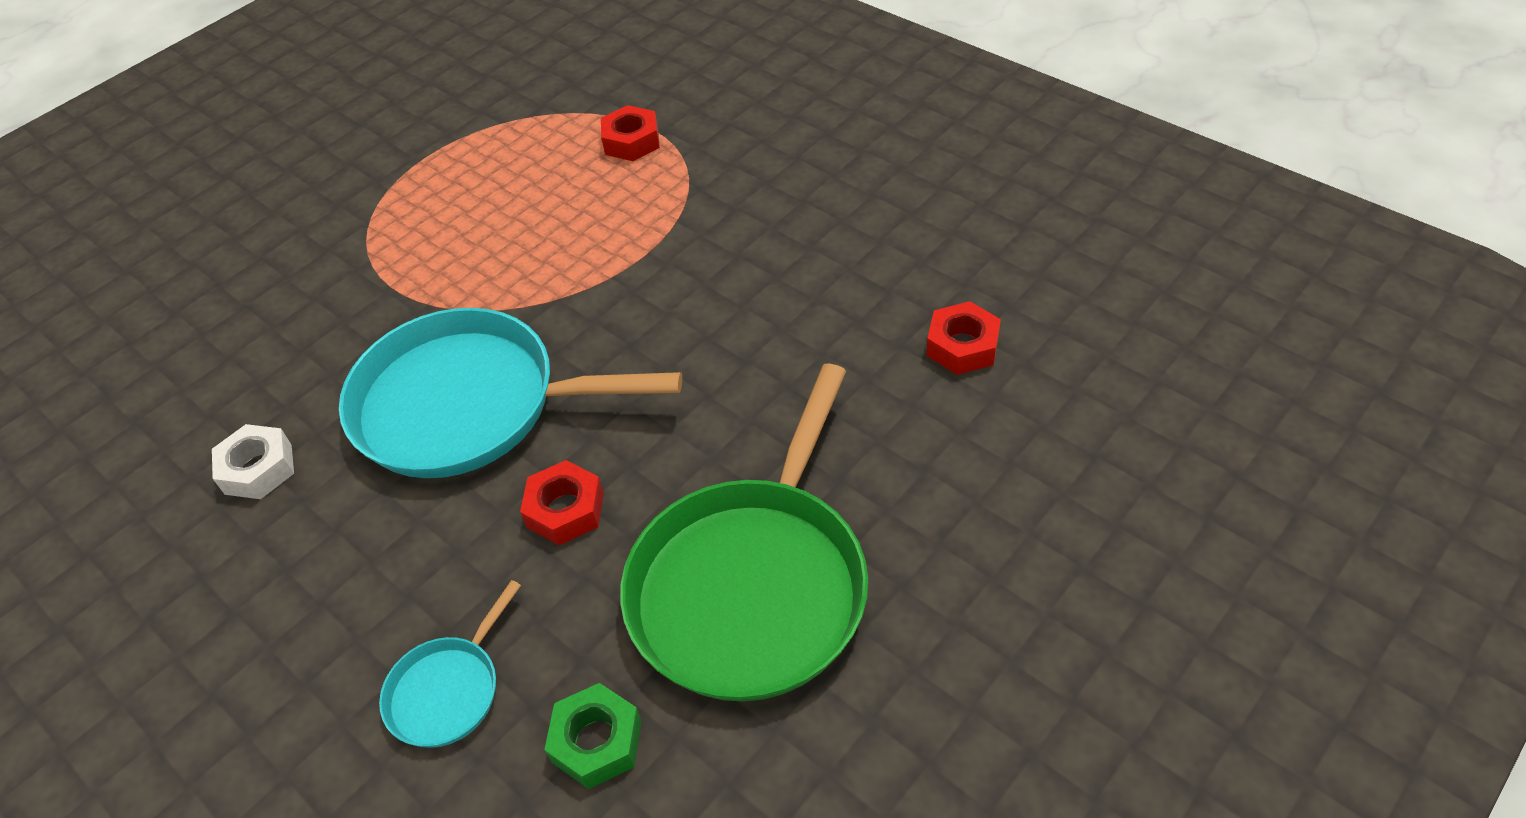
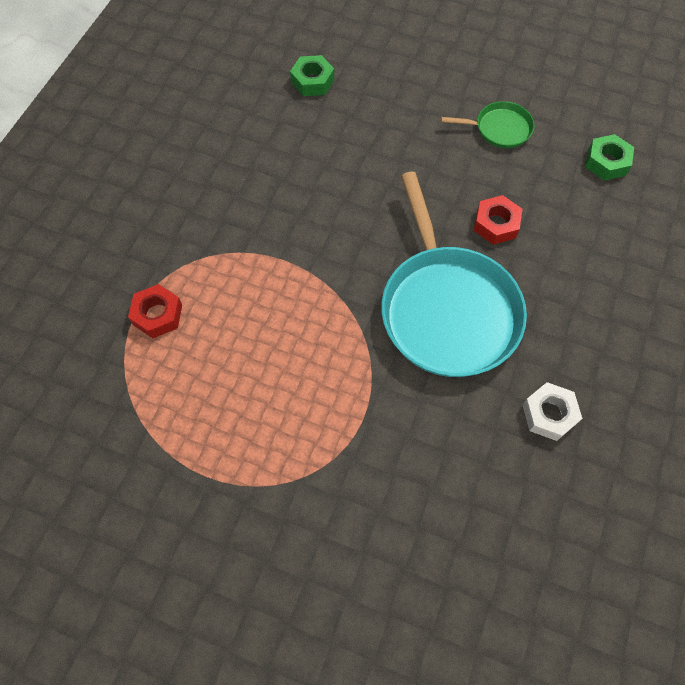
camera: 115 degrees left, 15 degrees up
turquoise pan [379,580,521,748] -> none
green pan [620,364,868,702] -> green pan [441,101,534,148], size x0.46
red nut [927,301,1001,375] -> green nut [290,55,334,96]

